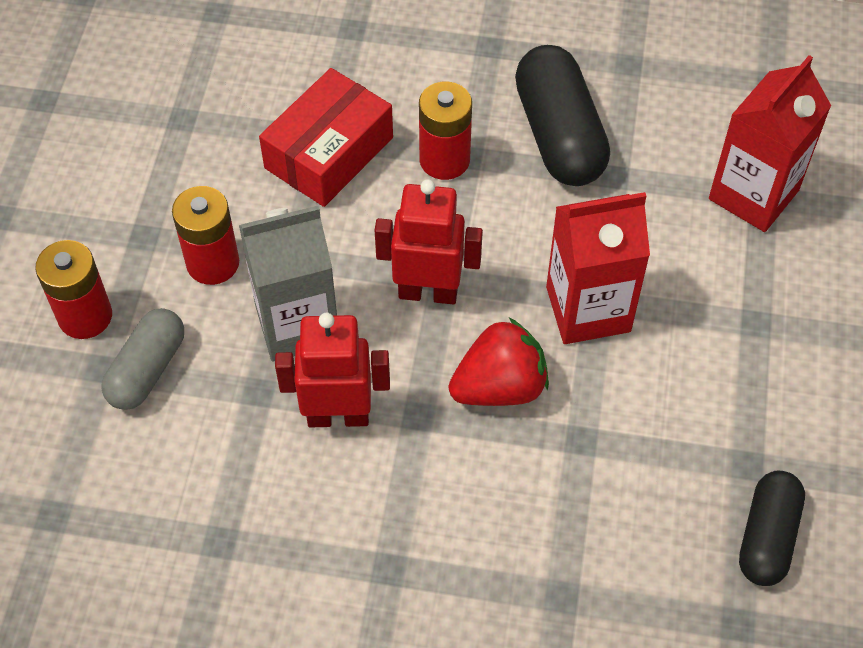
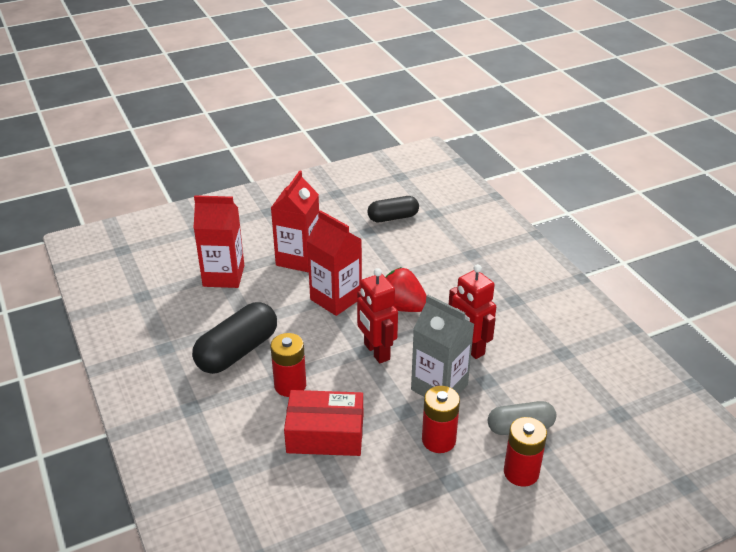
camera: 125 degrees left, 20 degrees down
none -> red carton [271,170,319,272]

